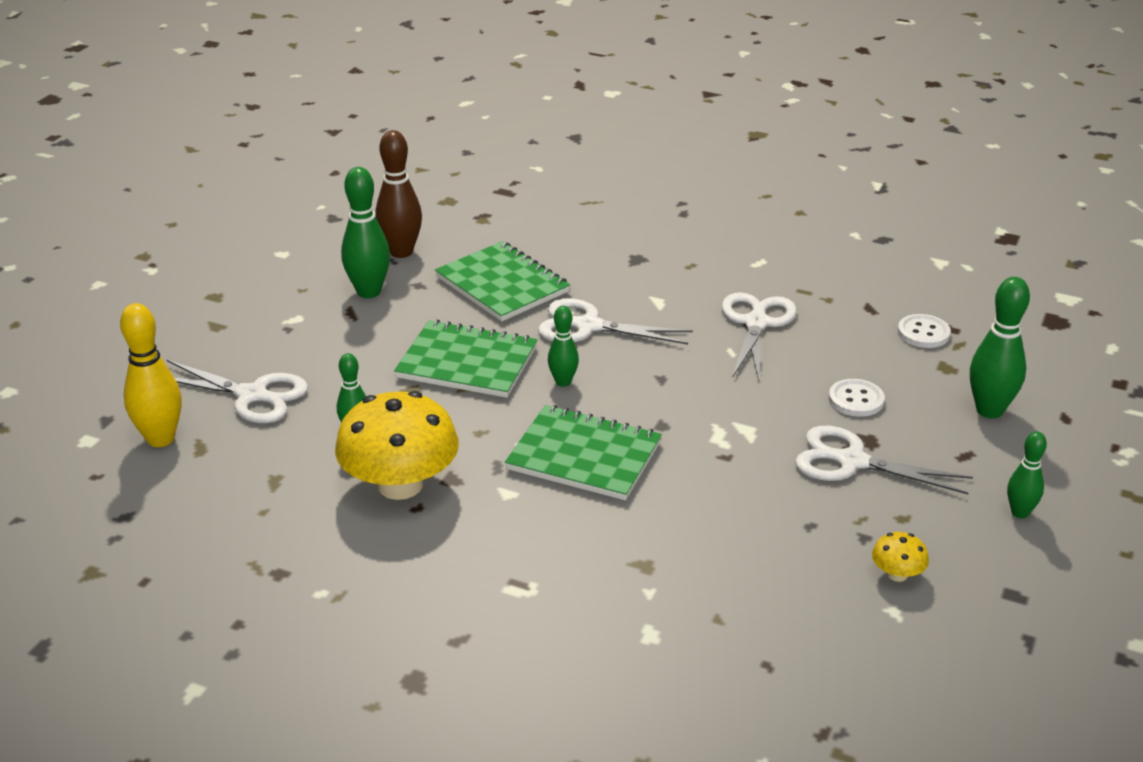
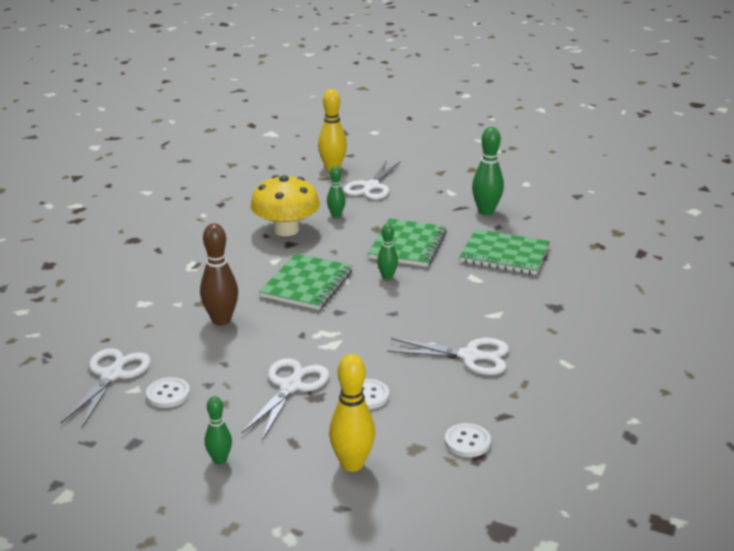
camera: 90 degrees right, 5 degrees down
brown bowling pin [375,130,422,258] -> brown bowling pin moved to [200,223,238,326]
green notebook [435,241,570,321] -> green notebook turned 60 degrees clockwise [459,229,550,275]
white scissors [538,298,693,345] -> white scissors moved to [61,348,151,428]
yellow mushroom [872,532,929,582] -> white button [146,377,190,408]
green bowling pin [970,277,1030,418] -> yellow bowling pin [329,354,375,472]

